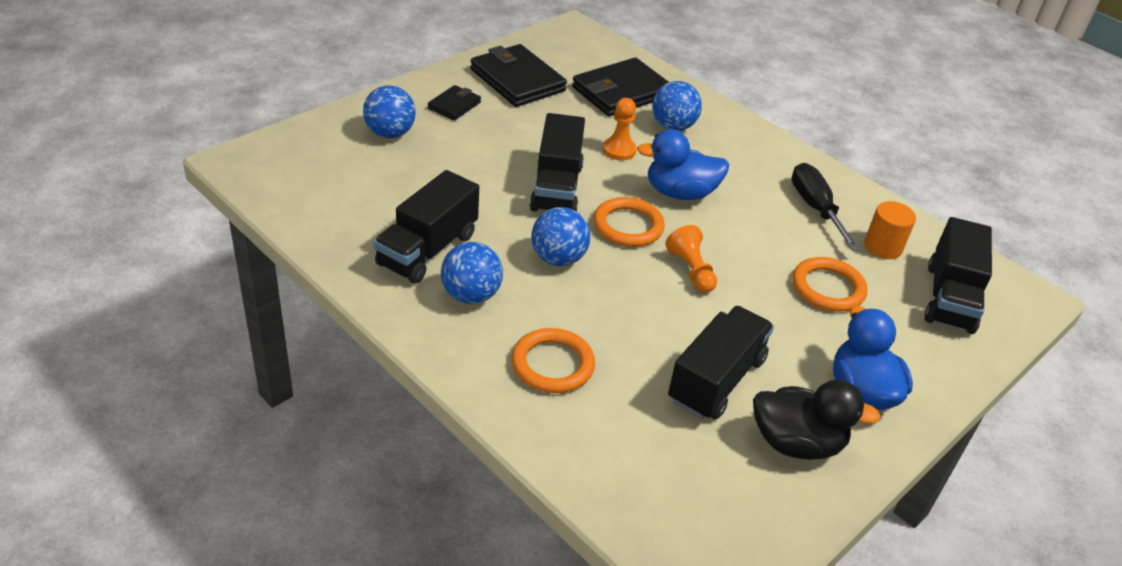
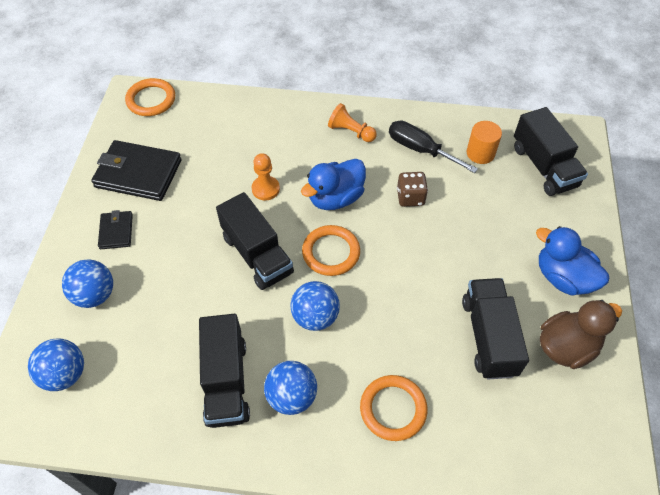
camera: 35 degrees left, 15 degrees up
black wallet [572,58,669,116] -> none
blue ball [652,81,702,131] -> blue ball moved to [28,338,84,391]
orange pawn [665,225,717,293] -> orange pawn moved to [328,103,377,142]
black duck [753,380,881,460] -> brown duck [540,300,622,369]
orange ring [792,257,868,312] -> orange ring moved to [125,78,175,116]
none -> brown dice [397,172,428,207]

